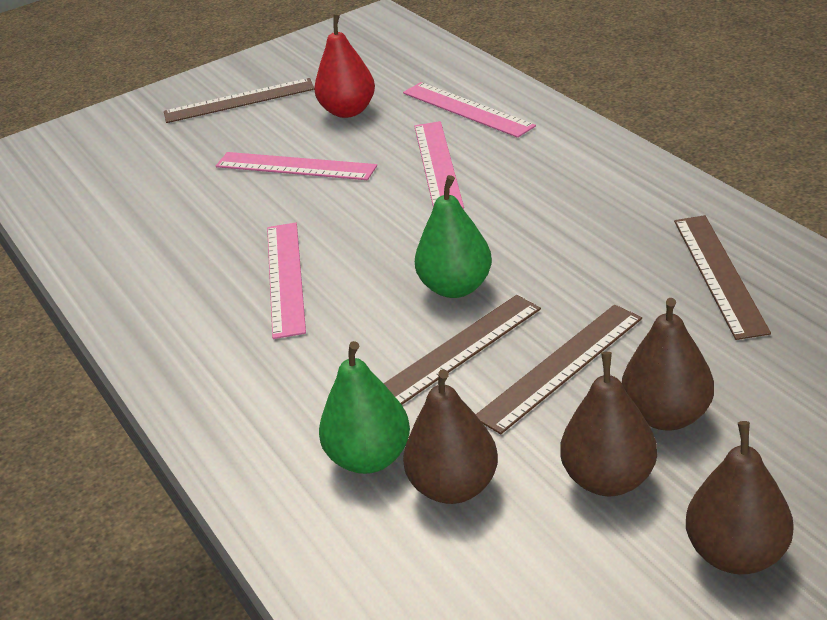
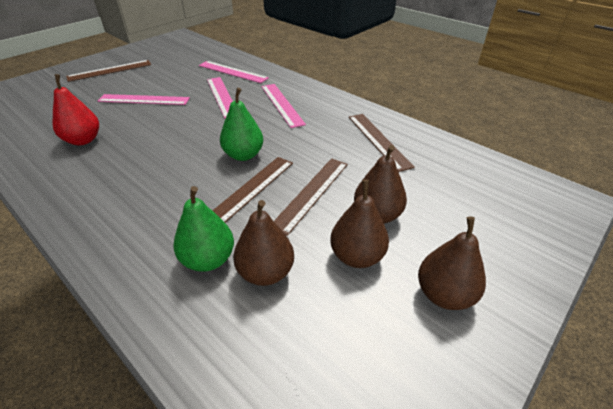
camera: 20 degrees left, 5 degrees up
pink ruler [267,222,306,339] -> pink ruler moved to [261,84,306,128]
red pear [314,14,375,118] -> red pear moved to [53,74,99,145]

